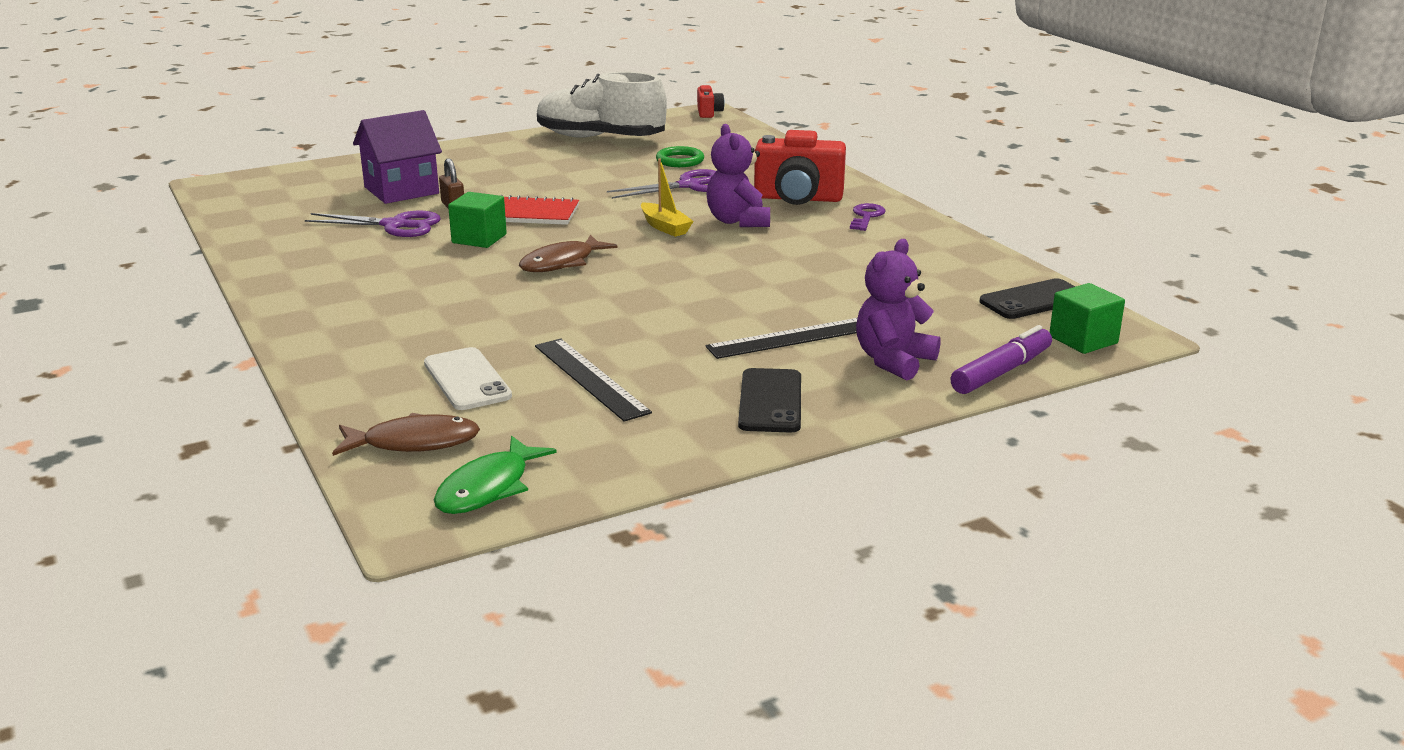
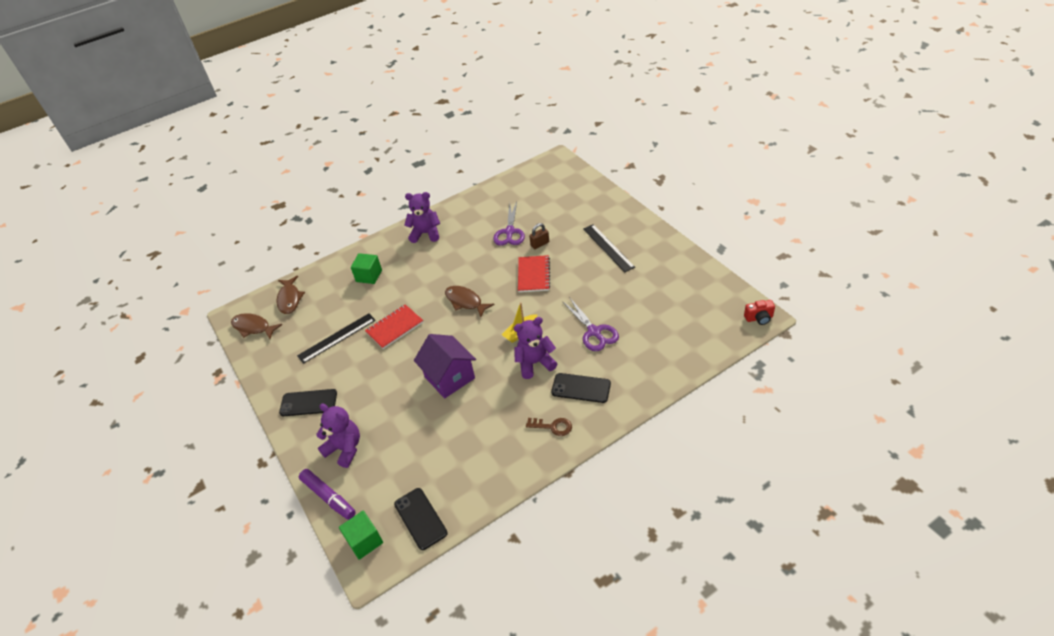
camera: 90 degrees right, 20 degrees up
purple house [353,110,442,204] -> purple house moved to [414,334,476,398]
white phone [424,347,512,410] -> none
green fish [434,436,557,514] -> brown fish [231,313,282,339]
green cube [448,192,507,248] -> green cube moved to [351,253,382,284]
white shoe [537,72,667,138] -> none
green ring [656,146,704,167] -> none
black ruler [706,318,857,359] -> black ruler moved to [583,224,635,272]
red camera [754,130,846,205] -> black phone [551,373,611,403]
purple key [850,203,886,231] -> brown key [526,418,572,436]
none -> red notebook [365,304,423,349]
none -> purple teddy bear [404,192,440,243]

